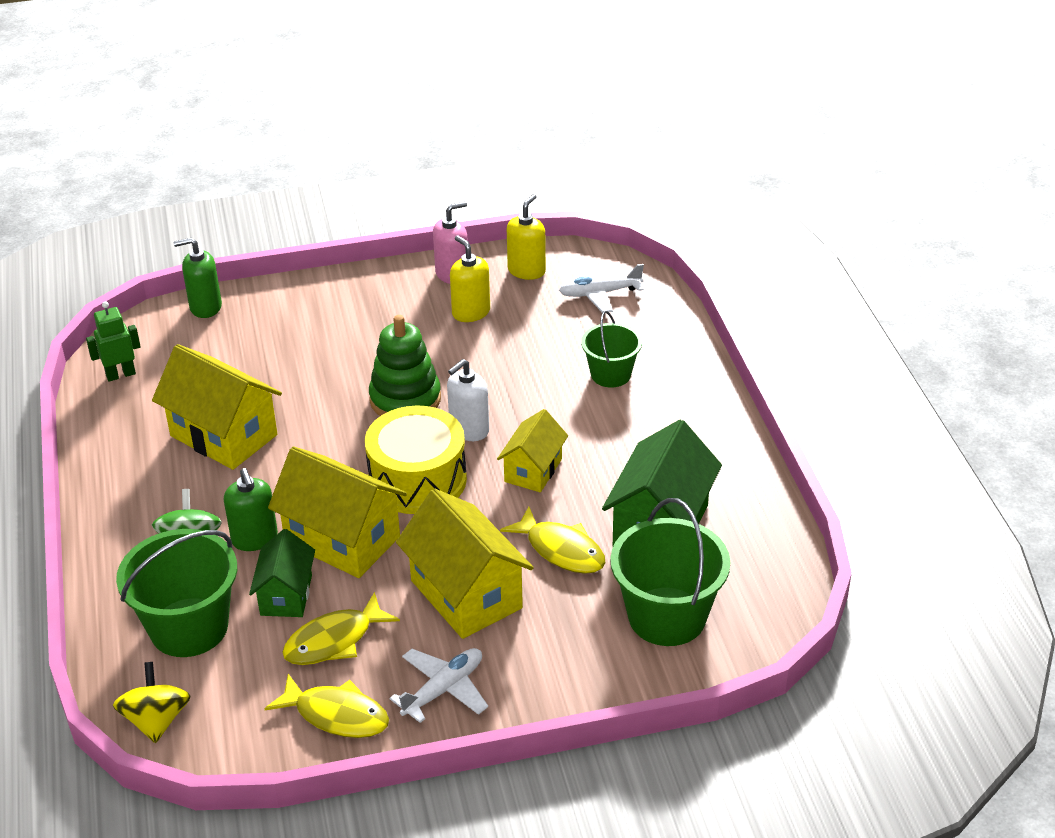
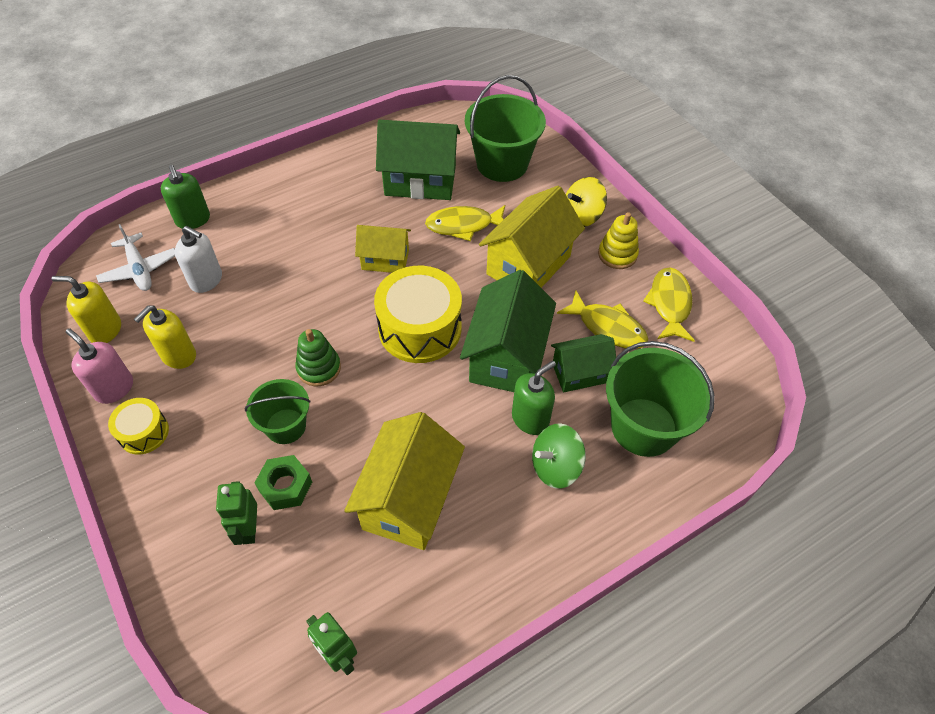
camera: 110 degrees left, 15 degrees up
yellow spinning top [113,662,191,743] -> yellow spinning top moved to [566,177,607,227]
green soap dispenser [174,238,222,318] -> green soap dispenser moved to [161,165,210,229]
yellow house [268,446,407,578] -> green house [460,270,556,392]
green stacking toy [369,315,441,416] -> green stacking toy [295,329,341,386], size x0.66
white plane [390,648,488,723] -> yellow stacking toy [598,212,639,269]
white soap dispenser [447,359,489,441] -> white soap dispenser moved to [175,226,222,293]
yellow fish [500,506,605,574] -> yellow fish turned 120 degrees counterclockwise [425,205,505,241]
green bucket [581,311,642,387] -> green bucket moved to [244,379,310,444]
none -> yellow drum [108,398,169,454]
none -> green robot [216,481,257,545]
none -> green nut [255,455,312,510]

